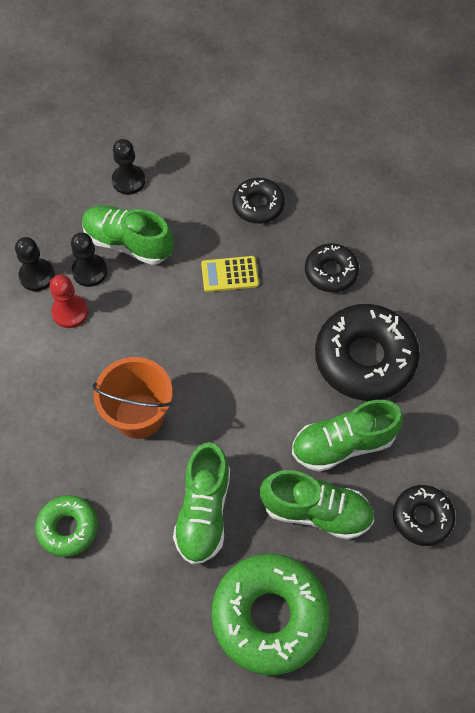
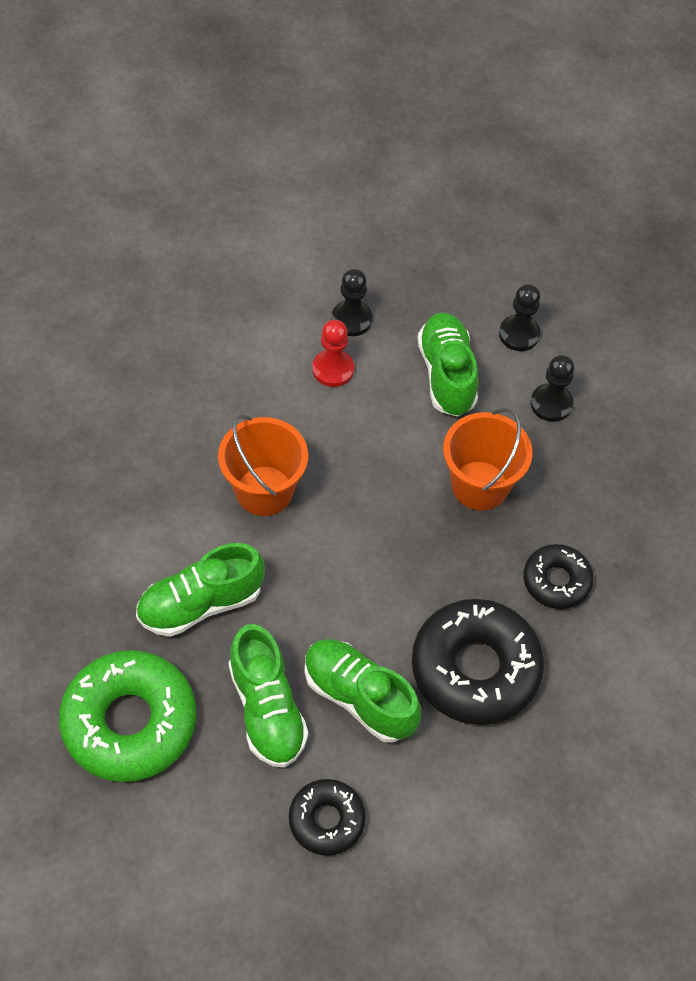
camera: 55 degrees right, 5 degrees down
green donut [35,495,98,557] -> none
black pawn [71,232,107,287] -> black pawn moved to [530,355,575,422]
yellow calculator [201,256,259,292] -> orange bucket [443,408,533,511]
black donut [232,178,285,224] -> none

